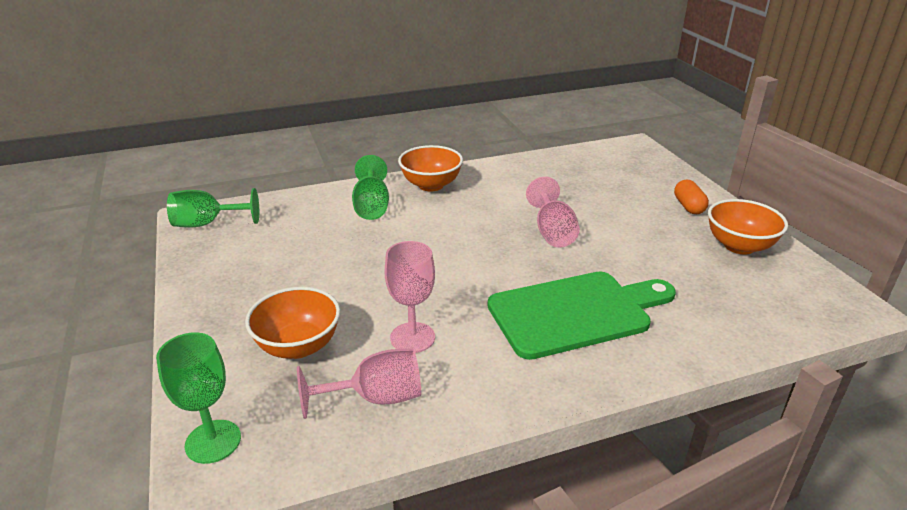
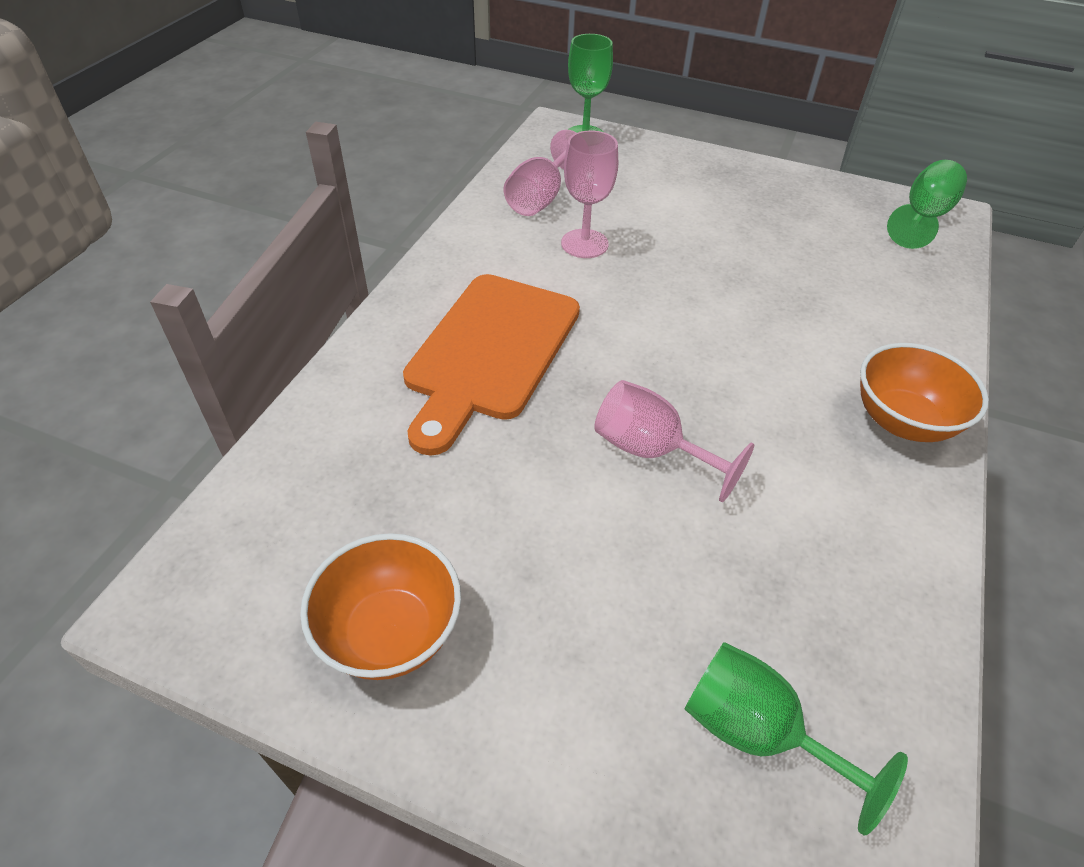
camera: 130 degrees right, 15 degrees up
orange bowl [245,287,340,359] -> none
green goblet [352,155,389,220] -> green goblet moved to [685,642,908,836]
green cutting board [488,271,676,360] -> orange cutting board [403,274,580,456]
orange capsule [674,180,709,214] -> none

